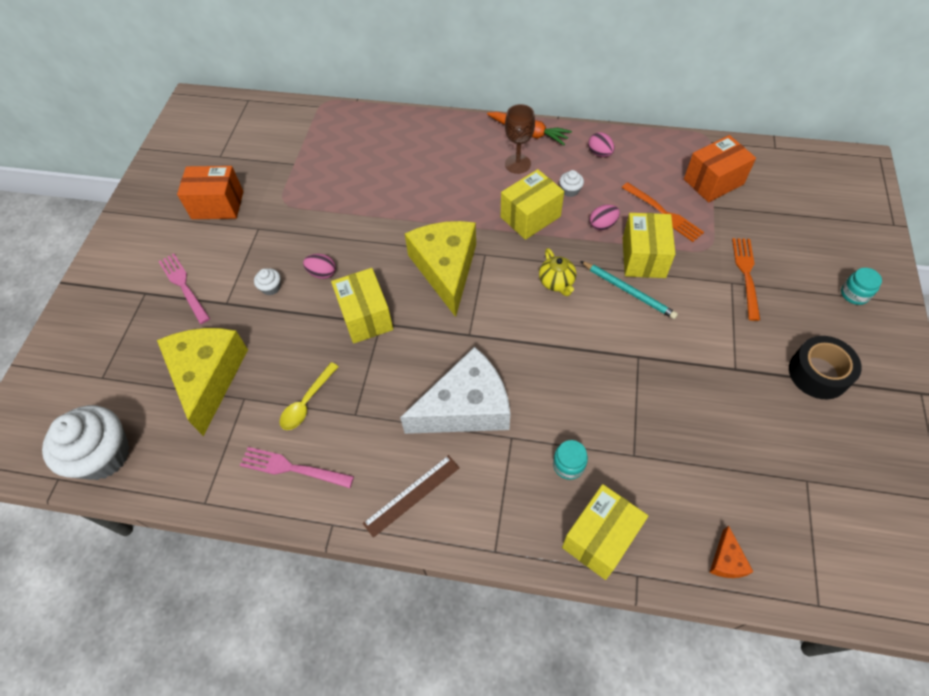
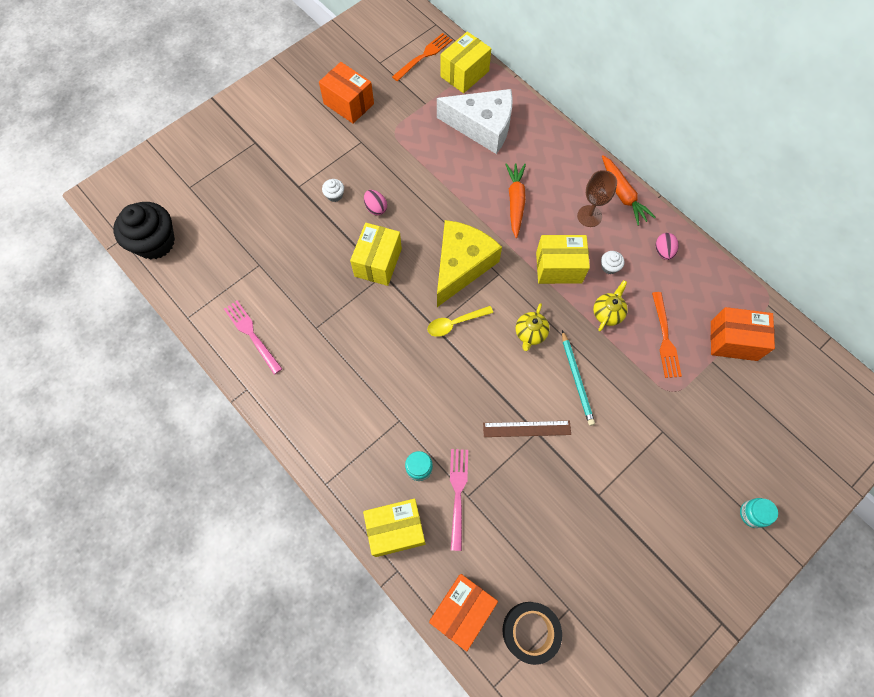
camera: 35 degrees right, 10 degrees up
white cupcake [42,405,130,480] -> black cupcake [113,202,175,259]
yellow cheese [157,328,248,436] -> none
pink fork [158,253,210,324] -> pink fork moved to [450,449,468,551]
yellow spoon [280,362,339,430] -> yellow spoon moved to [427,306,493,337]
brown ruler [363,455,460,538] -> brown ruler moved to [483,421,571,437]
white cheese [400,347,511,434] -> white cheese moved to [437,89,513,154]
pink egg [590,205,620,230] -> yellow teapot [593,280,628,331]
yellow box [623,213,675,278] -> yellow box moved to [440,32,491,93]
orange cheese [709,525,753,578] -> orange box [429,574,498,651]
orange fork [732,238,760,321] -> orange fork moved to [392,33,452,81]
black tape [789,336,862,399] -> black tape moved to [502,602,562,665]
none -> orange carrot [505,163,526,238]

